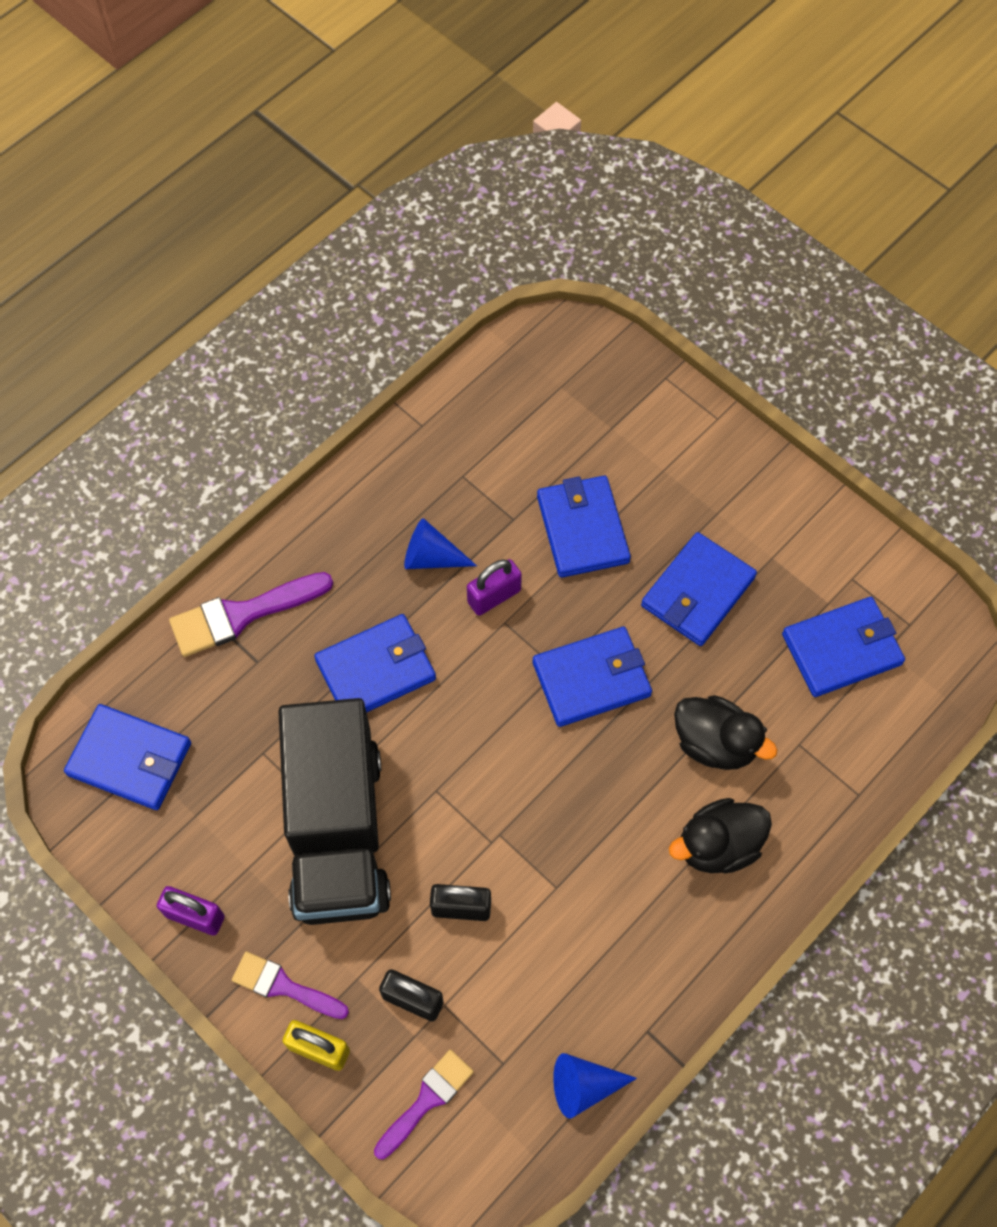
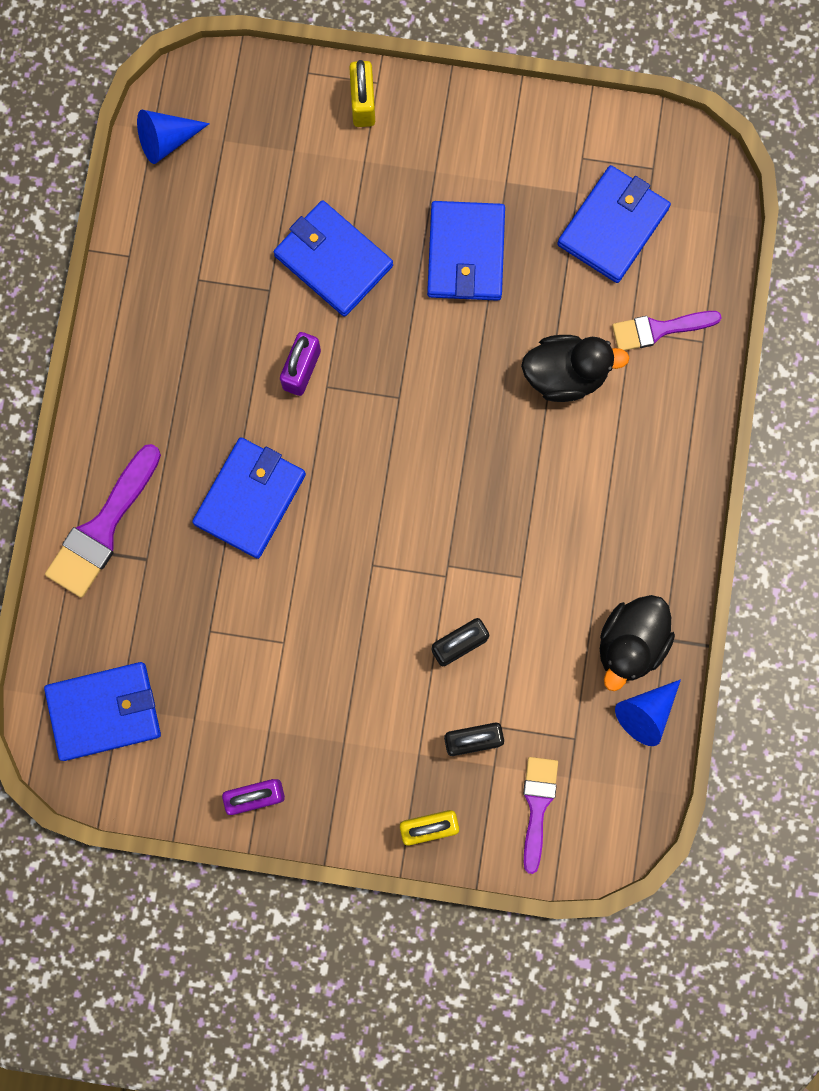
camera: 35 degrees left, 15 degrees up
purple brush [232,951,349,1019] -> purple brush moved to [612,311,722,351]
black truck [278,698,391,925] -> none
blue cone [404,518,477,569] -> blue cone moved to [137,110,210,164]
blue wallet [532,627,652,727] -> none
black duck [669,798,772,874] -> black duck moved to [600,595,675,691]
none -> yellow padlock [349,60,375,127]

